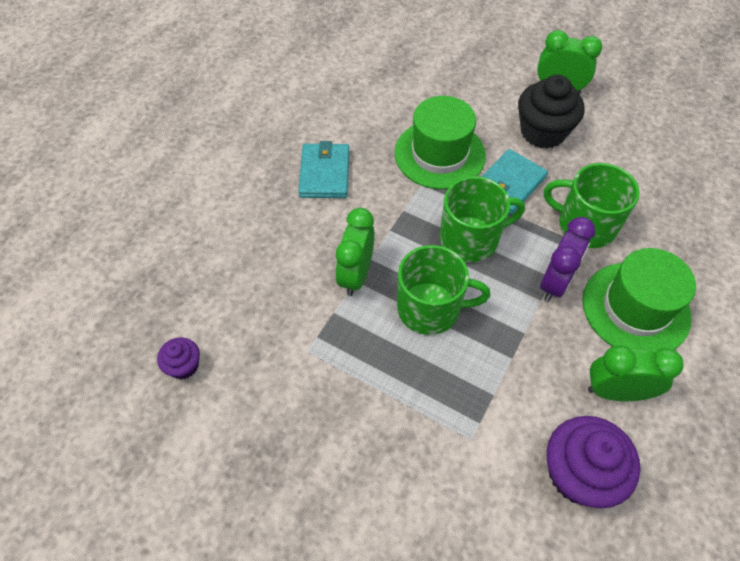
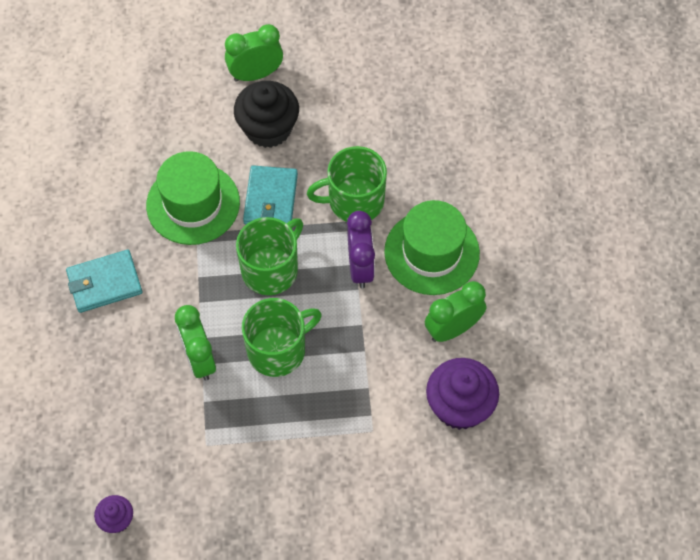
camera: 35 degrees left, 5 degrees up
turquoise wallet [298,141,349,198] -> turquoise wallet turned 75 degrees counterclockwise [66,250,143,313]

